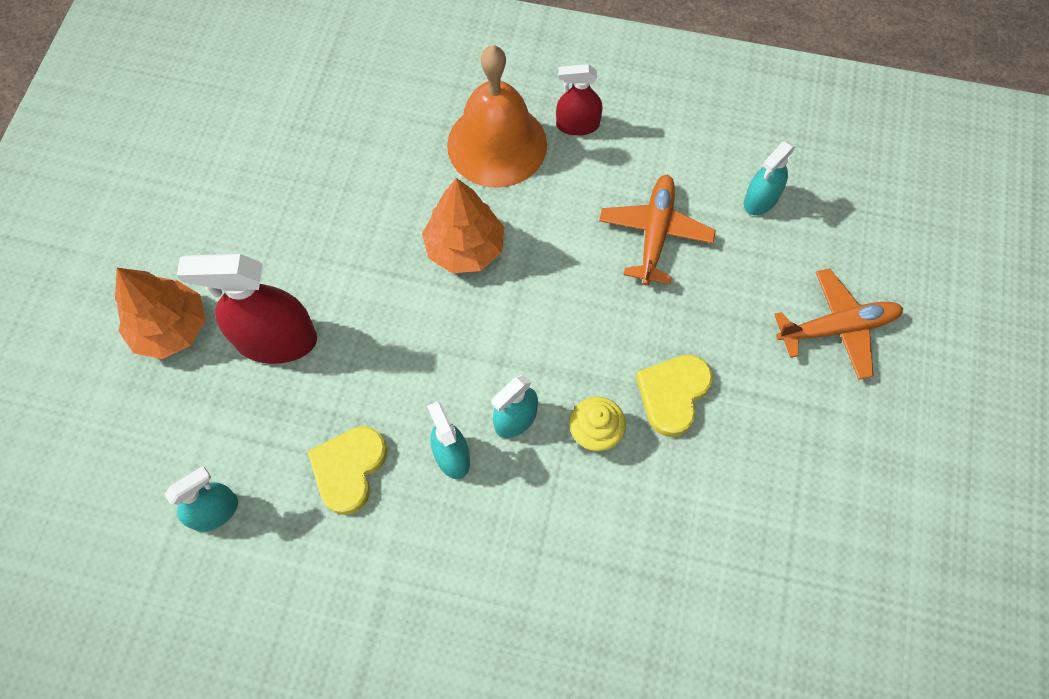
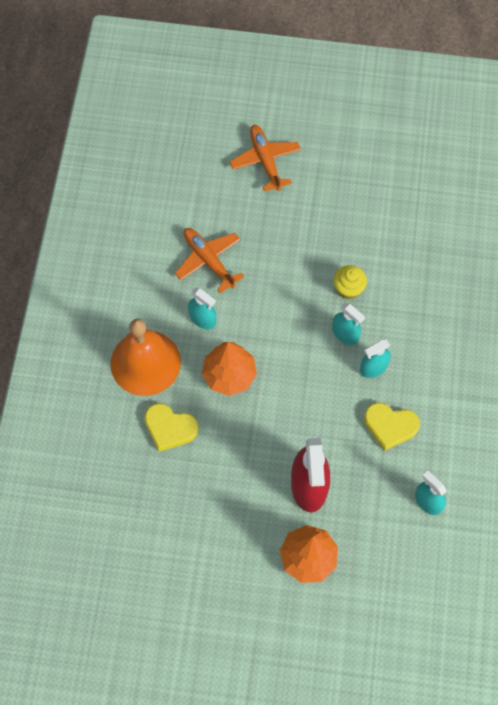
camera: 95 degrees left, 0 degrees up
red spray bottle [556,64,603,136] -> none
orange plane [599,175,716,285] -> orange plane turned 45 degrees clockwise [175,228,244,293]
yellow heart [636,355,713,437] -> yellow heart moved to [144,403,198,452]
turquoise spray bottle [744,141,795,215] -> turquoise spray bottle moved to [188,288,216,329]

